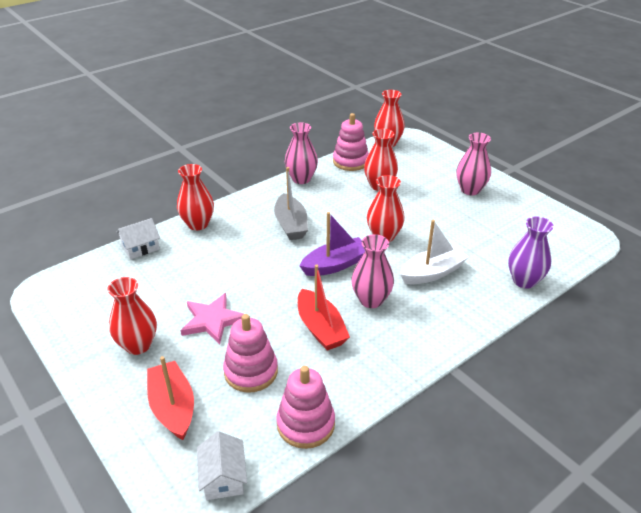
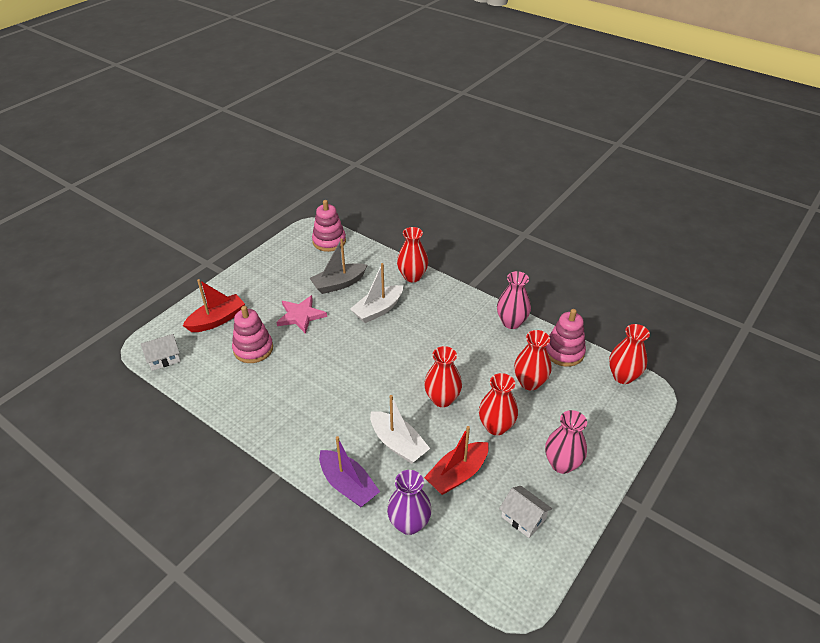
camera: 75 degrees right, 5 degrees up
red vase [107,277,157,355] -> red vase moved to [479,373,518,435]
white house [116,218,160,259] -> white house moved to [499,486,552,538]
grey boat [274,167,308,240] -> grey boat moved to [310,238,367,294]
pink stacking toy [276,366,335,449] -> pink stacking toy moved to [312,200,346,252]
red boat [298,265,350,350] -> red boat moved to [424,426,489,495]
purple boat [299,212,365,276] -> purple boat moved to [319,436,380,507]
pink vase [351,234,394,308] -> none
none -> white boat [350,263,403,323]

